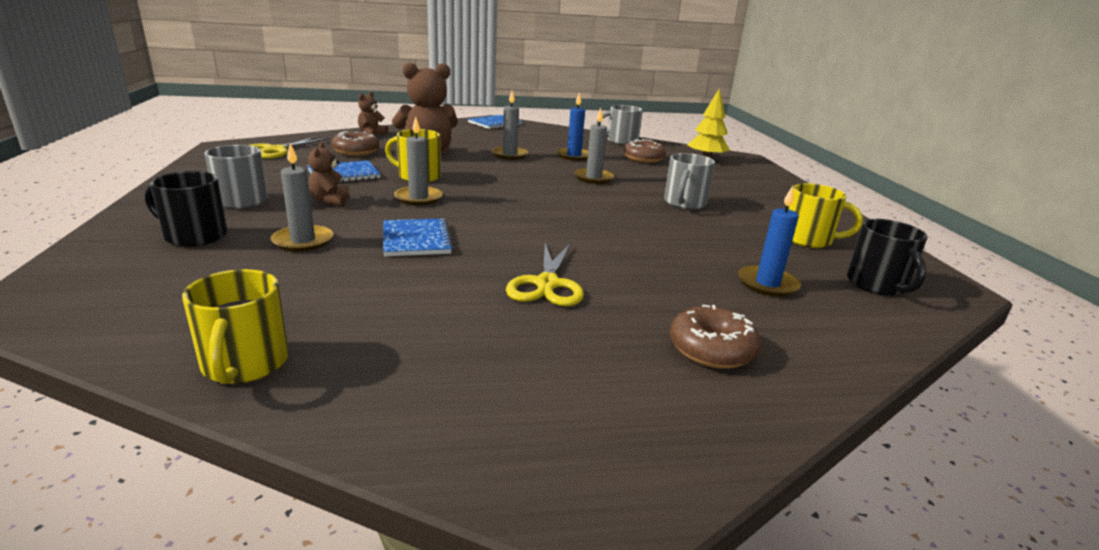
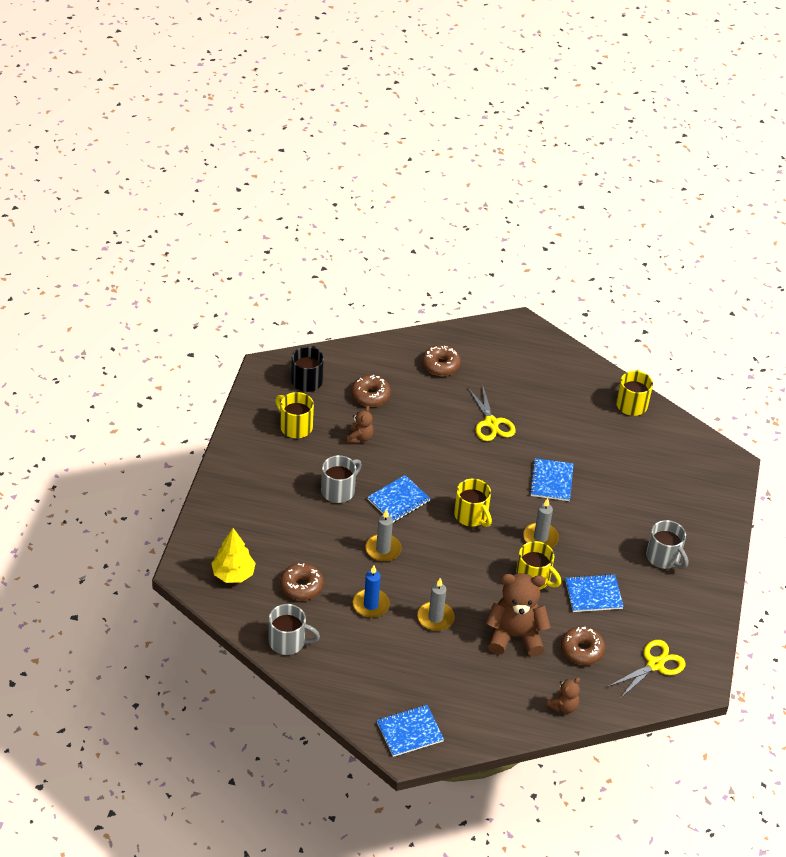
camera: 160 degrees left, 20 degrees up
black mug [145,171,227,247] -> none
grey candle [271,143,333,252] -> none
brown teddy bear [308,142,350,206] -> brown teddy bear moved to [347,406,374,443]
yellow scissors [506,243,584,306] -> yellow scissors turned 135 degrees clockwise [468,384,516,441]
blue candle [738,186,801,297] -> brown donut [351,375,391,407]
none -> blue notebook [367,475,430,522]
none -> yellow mug [454,479,492,527]

